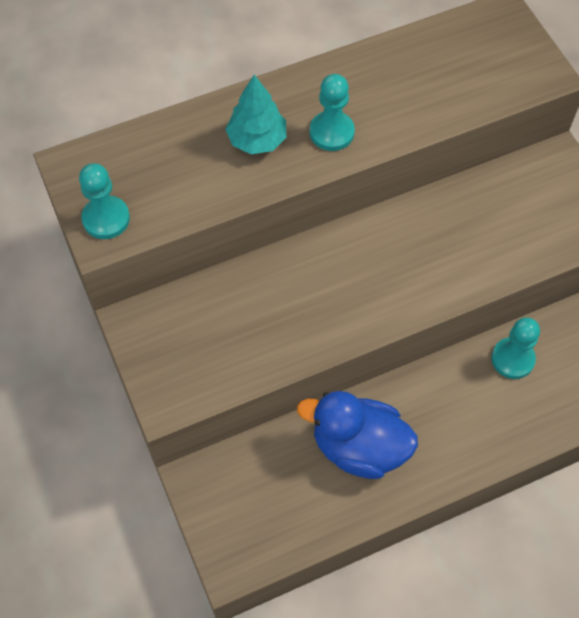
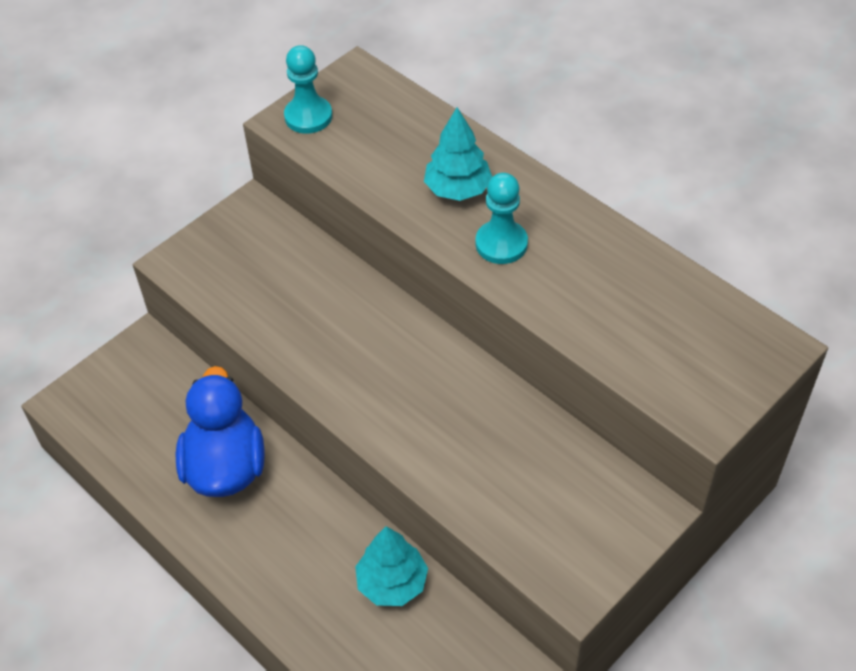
camera: 70 degrees right, 10 degrees down
turquoise pawn [491,317,540,379] -> turquoise tree [355,526,428,606]

